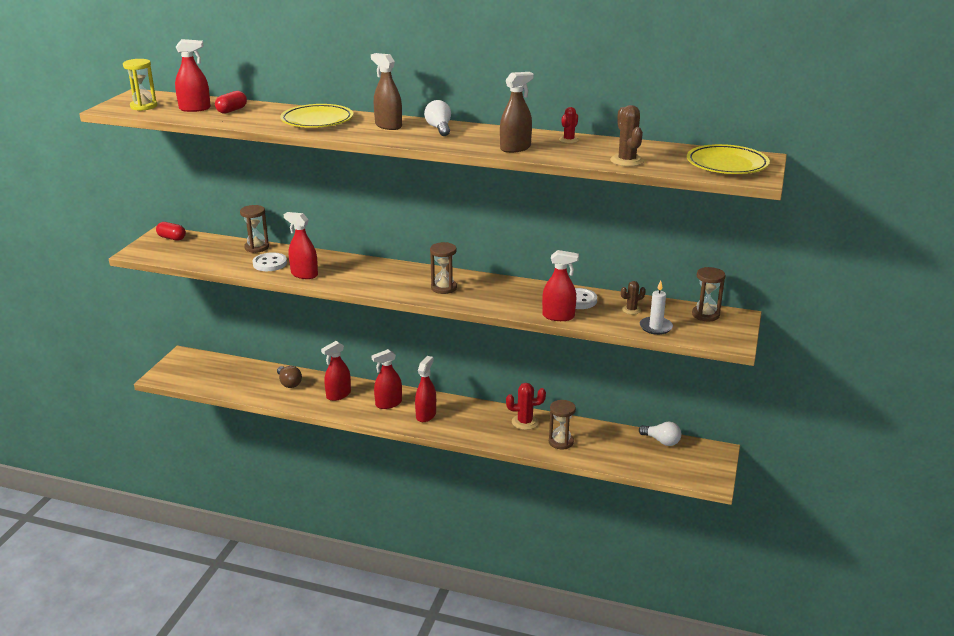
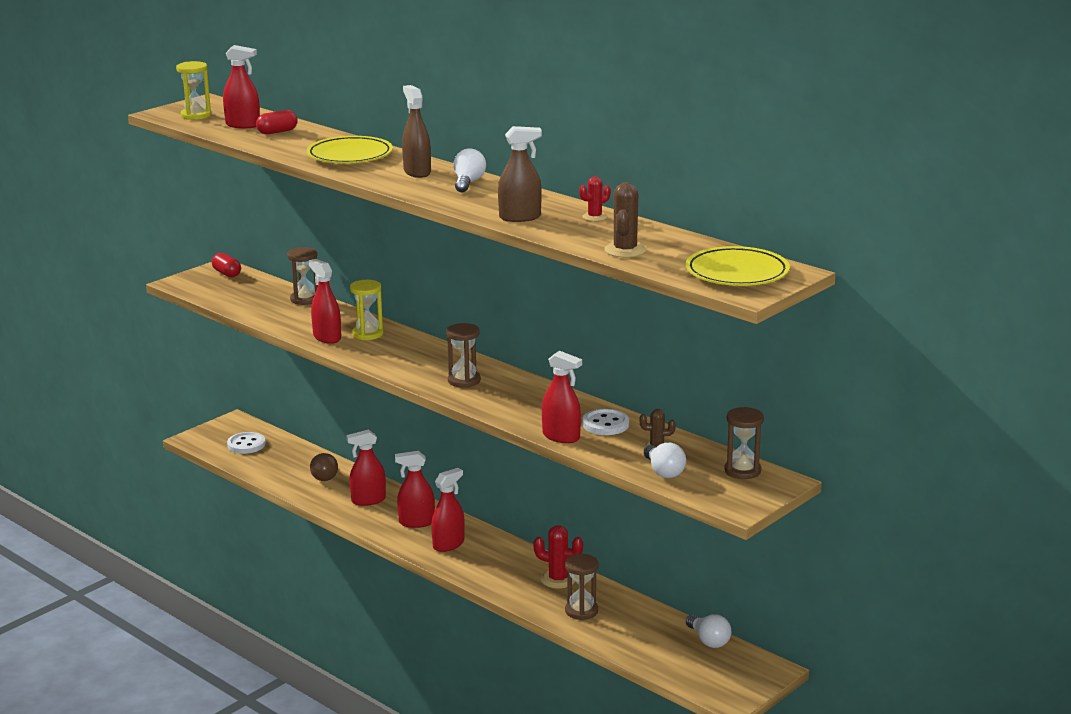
camera: 25 degrees right, 5 degrees down
white button [253,252,287,271] -> white button moved to [227,432,265,454]
white candle [640,280,673,335] -> white light bulb [644,443,686,478]
none -> yellow hourglass [350,280,383,340]

